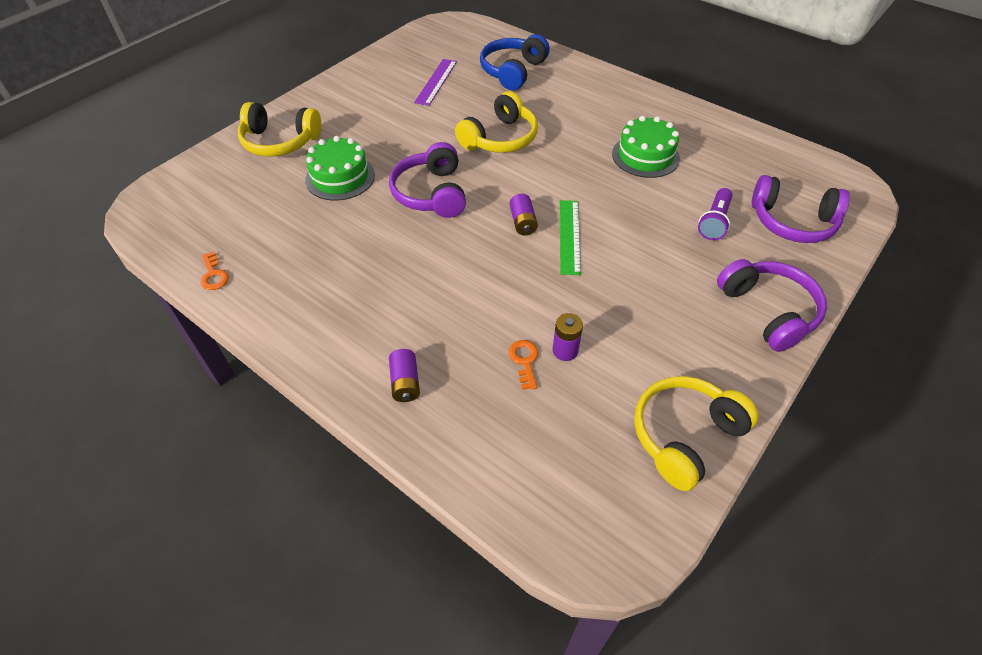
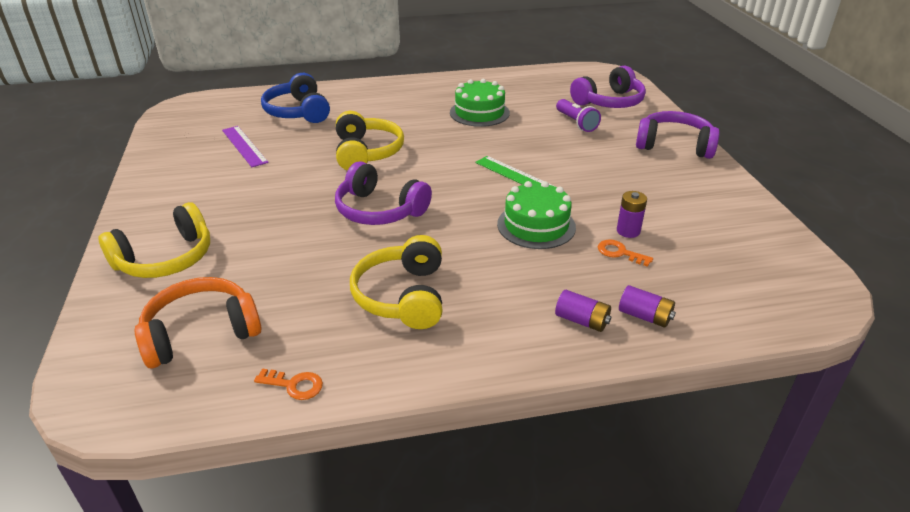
camera: 50 degrees left, 15 degrees down
green cake [305,136,375,201] -> green cake moved to [497,181,576,249]
purple battery [509,194,538,235] -> purple battery moved to [619,285,676,328]
yellow headphones [634,376,759,491] -> yellow headphones moved to [350,235,442,329]
none -> orange headphones [134,277,261,368]

